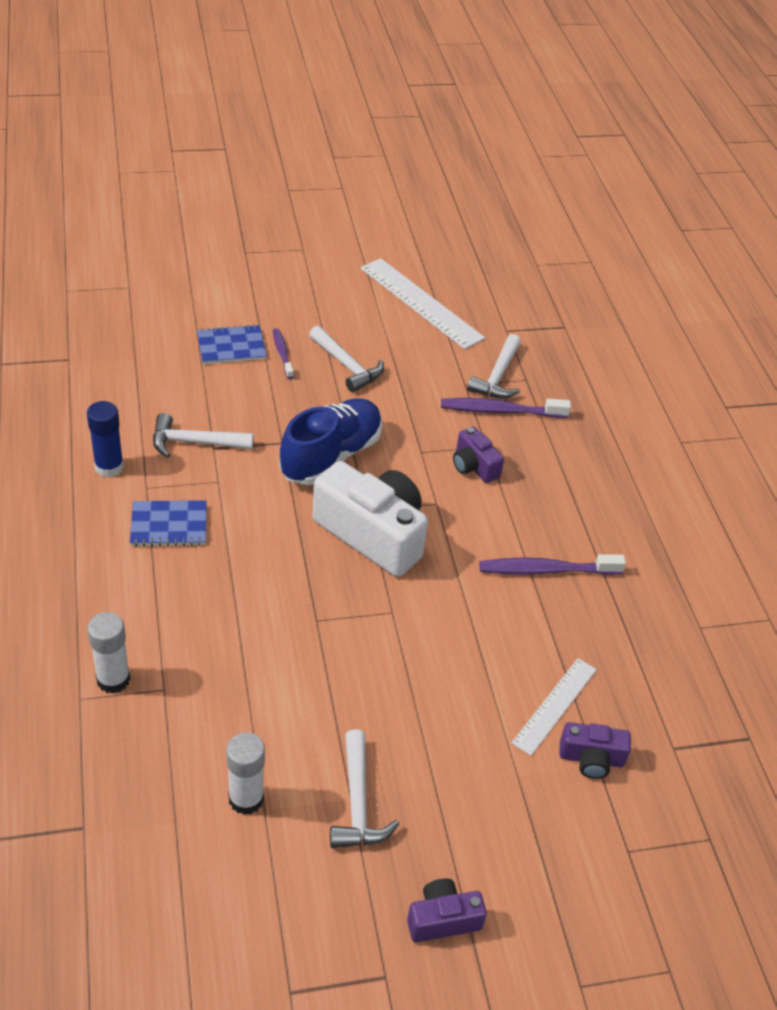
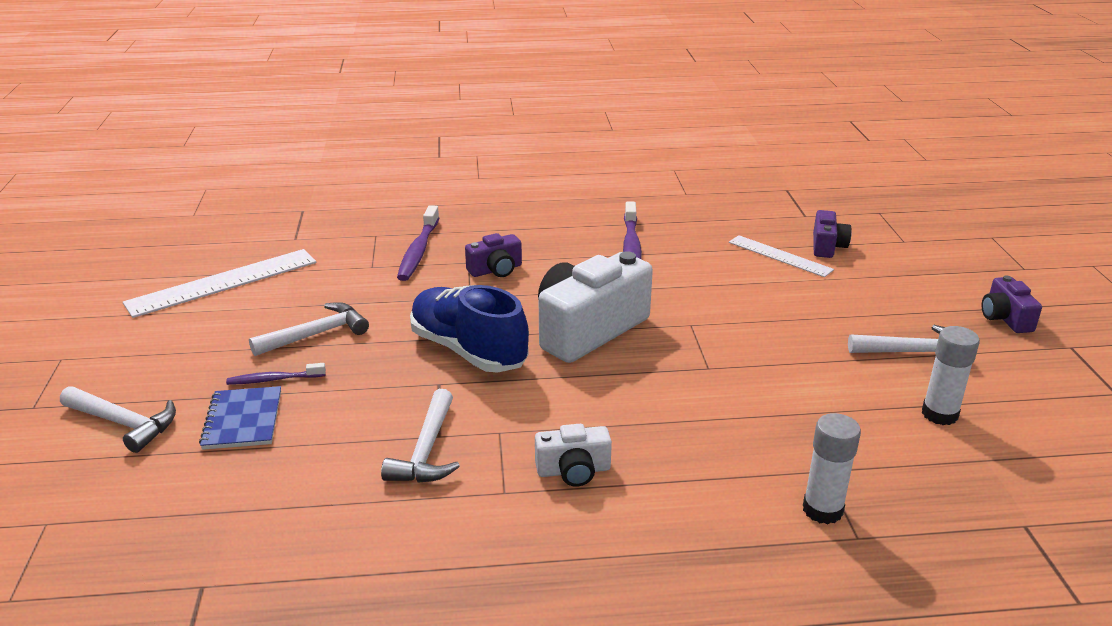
camera: 80 degrees left, 15 degrees down
blue glue stick [87,401,124,477] -> none
blue notebook [130,500,207,547] -> white camera [535,424,612,487]
white hammer [467,334,521,398] -> white hammer moved to [60,386,176,453]

